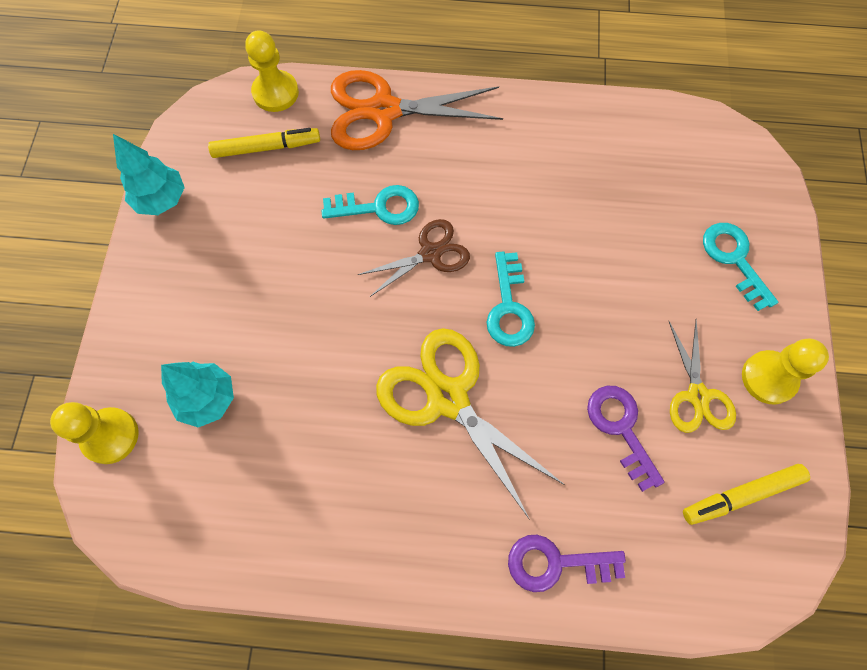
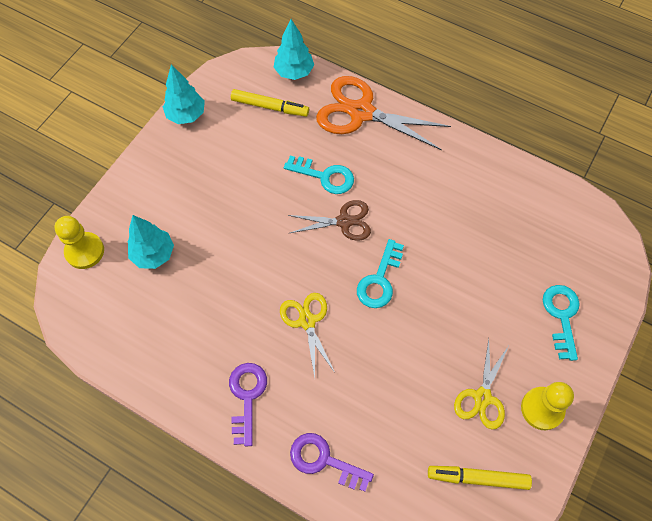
camera: 25 degrees right, 5 degrees down
yellow pawn [245,30,299,112] -> turquoise tree [274,19,314,80]
yellow scissors [376,328,565,520] -> yellow scissors [280,293,335,378], size x0.59
purple key [587,386,664,492] -> purple key moved to [229,363,267,446]

